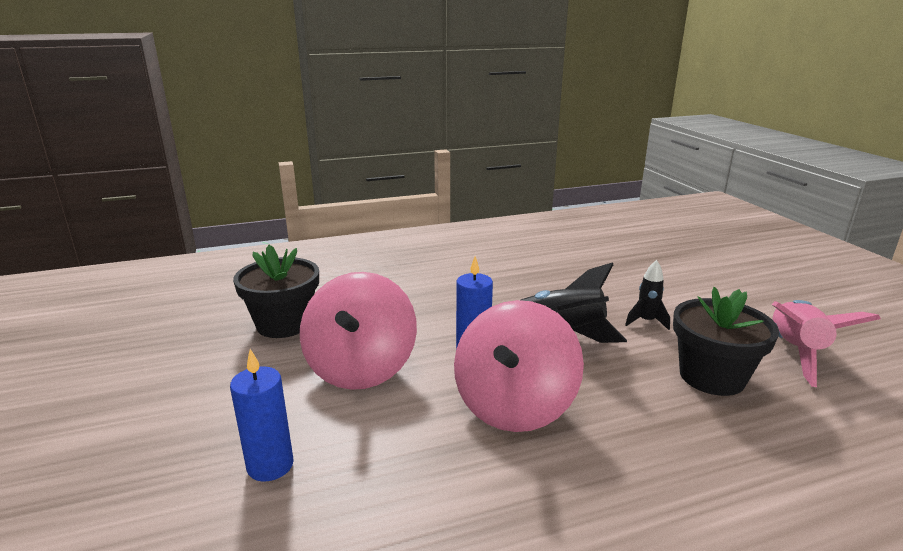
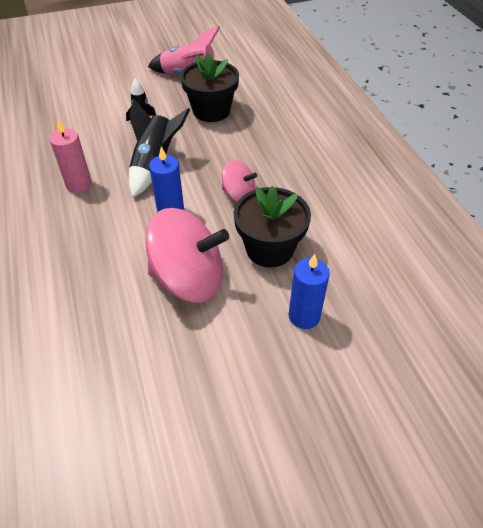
camera: 90 degrees left, 25 degrees up
black flower pot [233,245,319,338] -> black flower pot moved to [234,186,311,267]
pink spinning top [454,300,584,432] -> pink spinning top [222,160,257,202], size x0.52
none -> pink candle [50,119,92,193]

